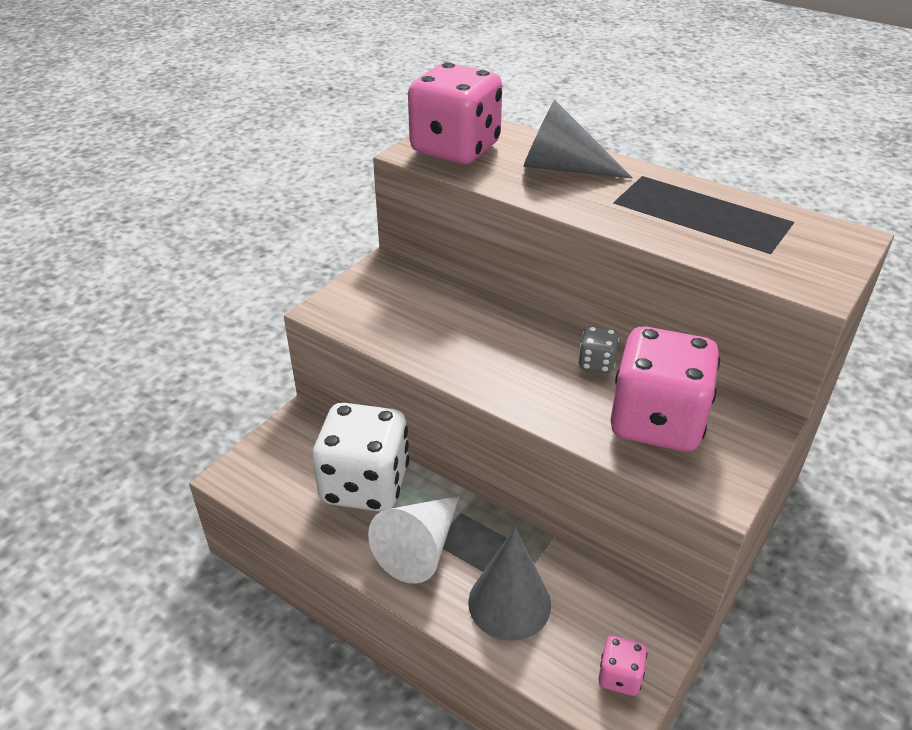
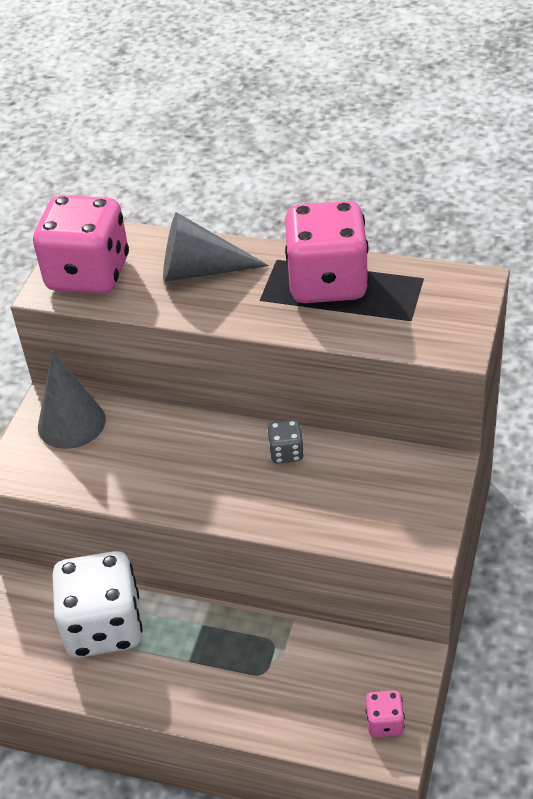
camera: 15 degrees left, 5 degrees up
white cone [368,496,460,584] -> none
grey cone [468,527,551,641] -> grey cone moved to [38,352,106,449]
pink dice [610,326,720,452] -> pink dice moved to [285,201,369,303]

